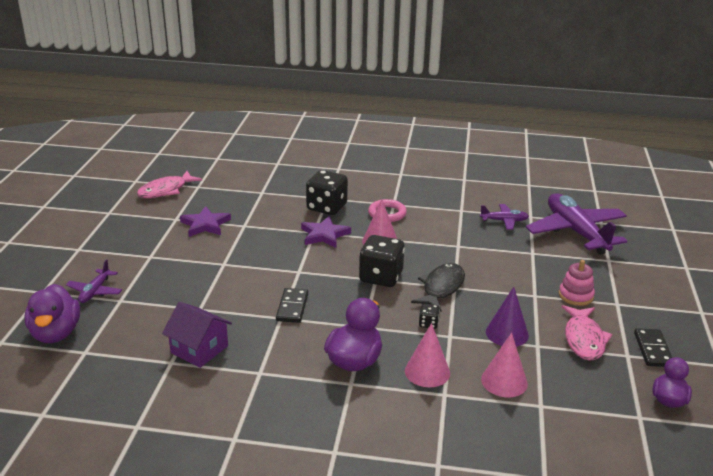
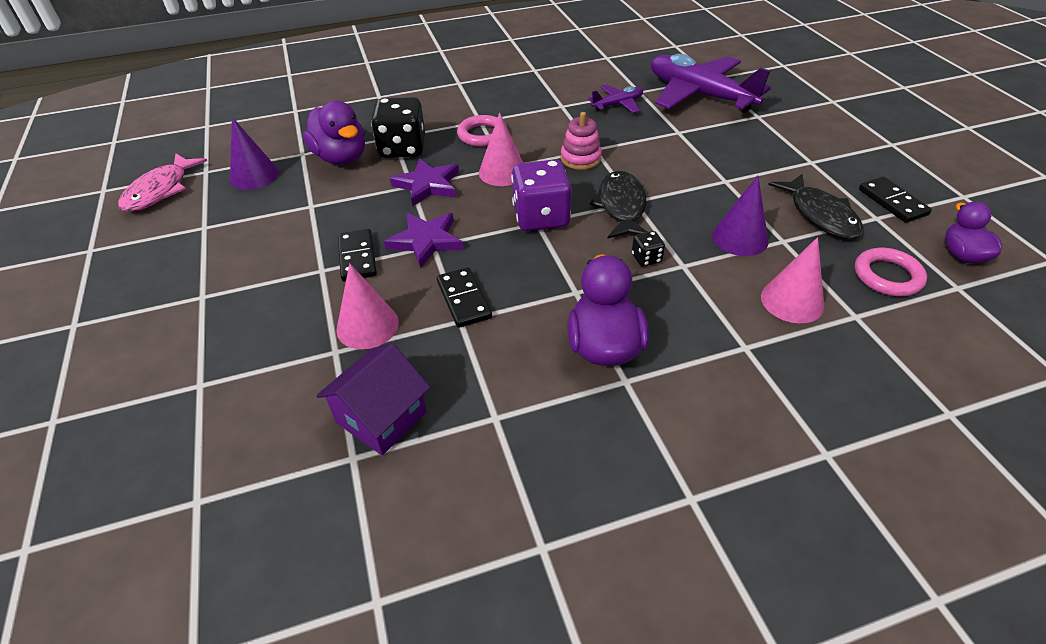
camera: 25 degrees left, 15 degrees up
purple duck [24,284,80,343] -> purple duck moved to [303,100,365,164]
purple plane [66,259,122,303] -> none
purple house [162,302,232,368] -> purple house turned 60 degrees counterclockwise [316,343,430,456]
purple star [180,206,231,237] -> purple star moved to [384,213,464,269]
black dice [359,235,405,287] -> purple dice [511,159,571,231]
pink cone [405,323,450,387] -> pink cone moved to [336,263,399,349]
pink stacking toy [559,260,595,306] -> pink stacking toy moved to [561,112,602,170]
pink fish [562,305,612,361] -> black fish [768,174,864,239]
none -> purple cone [230,117,279,190]
none -> black domino [338,229,377,281]
none -> pink ring [855,248,927,296]

